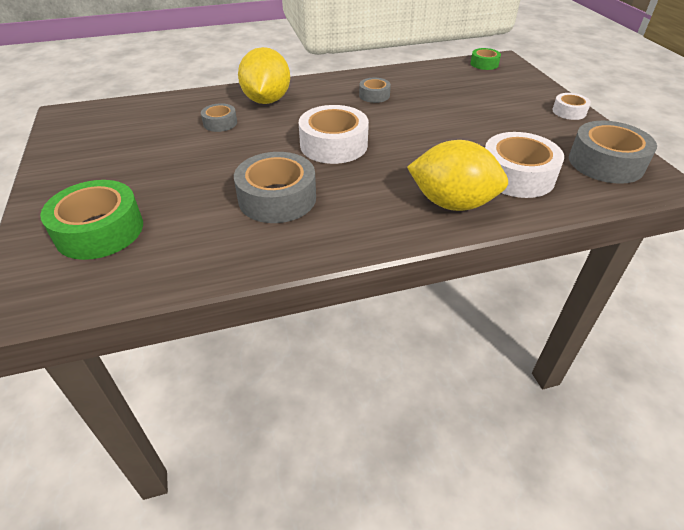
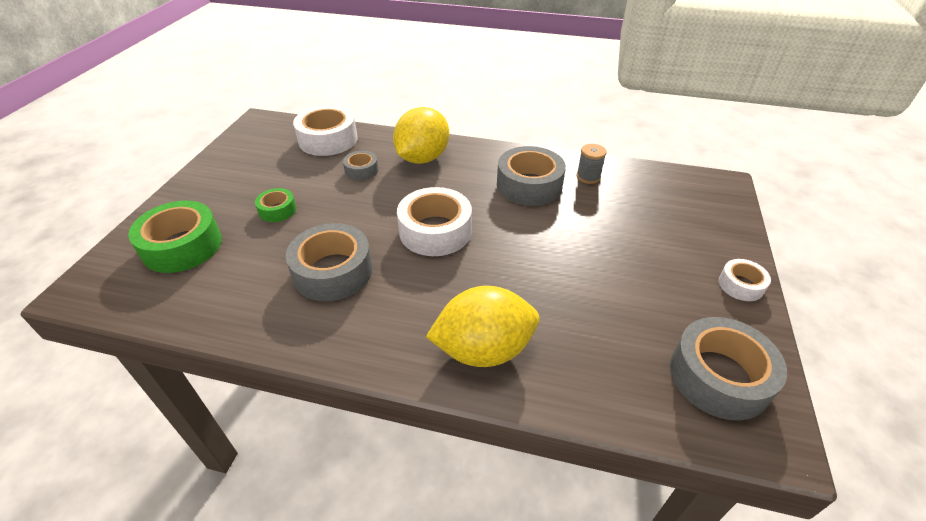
camera: 30 degrees right, 0 degrees up
grey tape [359,78,391,103] -> grey tape [497,146,566,206], size x1.89
yellow lemon [407,140,508,211] -> yellow lemon turned 60 degrees counterclockwise [426,286,540,367]
green tape [470,48,501,70] -> green tape moved to [255,188,296,222]
white tape [485,132,564,198] -> white tape moved to [293,105,357,156]
none -> grey spool [577,144,607,184]

